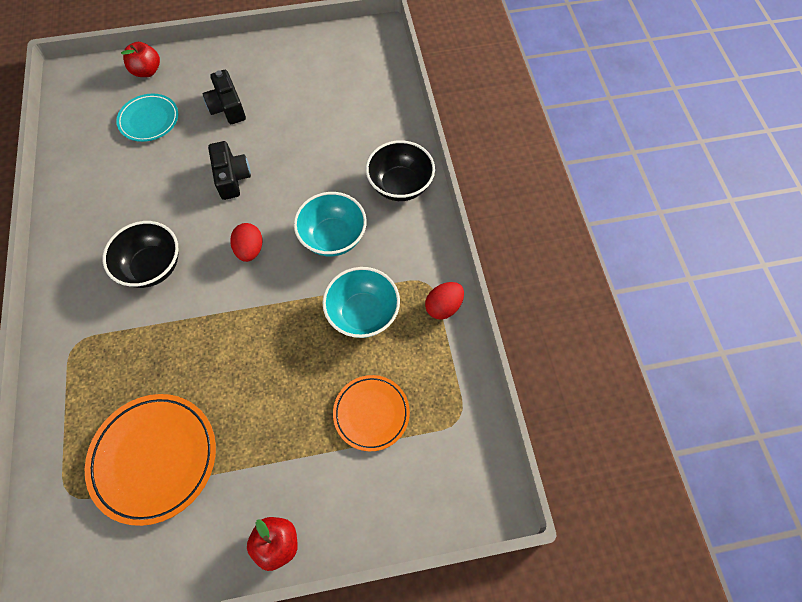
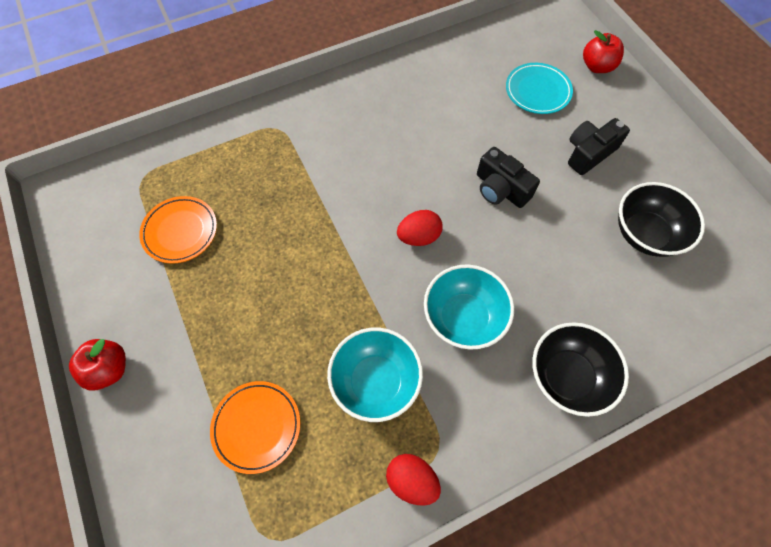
camera: 75 degrees right, 0 degrees up
orange plate [85,394,216,526] -> orange plate [139,196,217,264], size x0.62
black bowl [103,221,178,288] -> black bowl moved to [618,182,705,257]
black camera [208,141,251,200] -> black camera turned 75 degrees clockwise [477,147,540,208]

